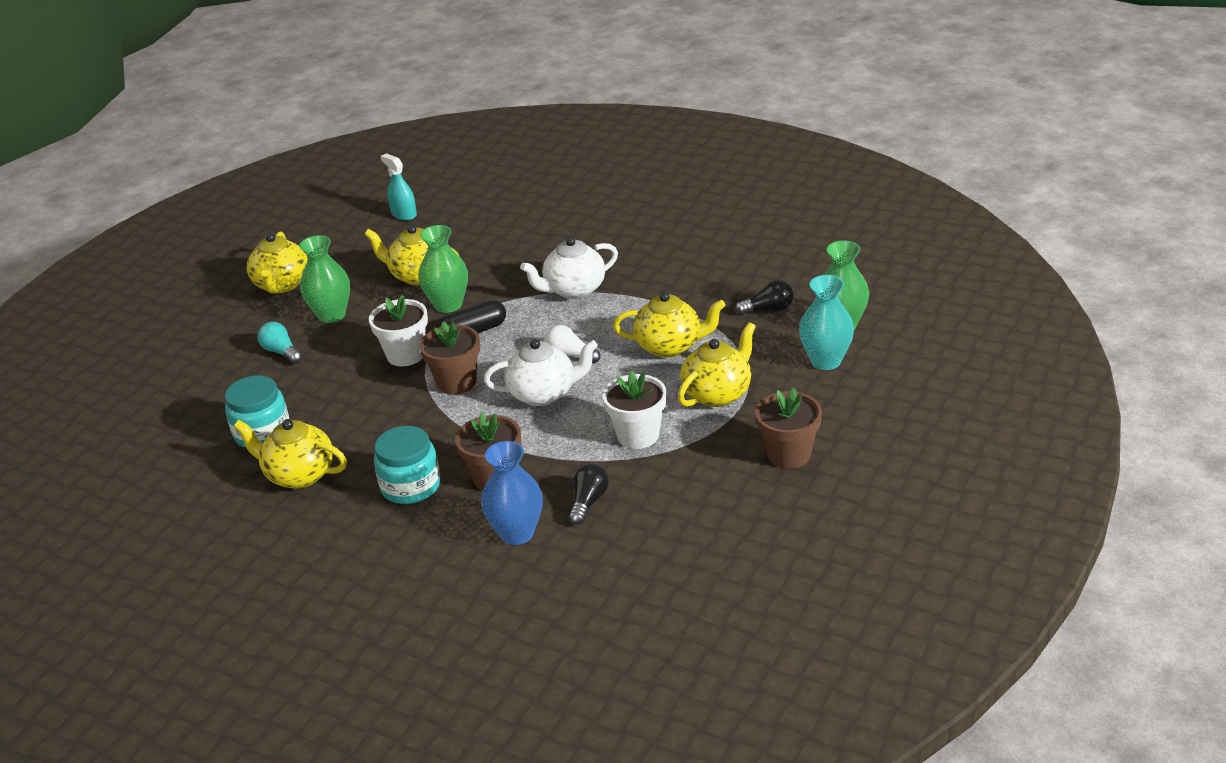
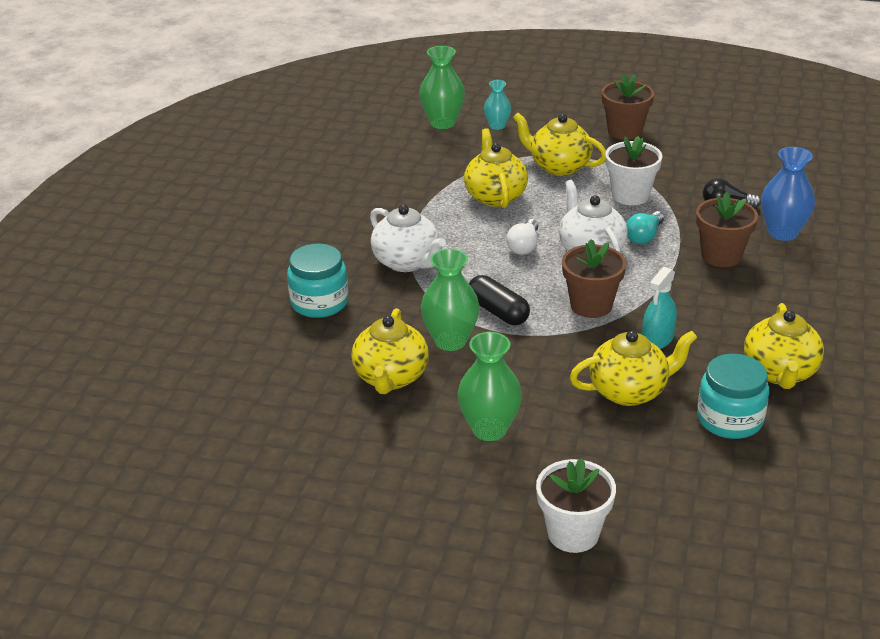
camera: 105 degrees left, 0 degrees up
yellow teapot [247,231,308,294] -> yellow teapot moved to [570,330,697,406]
turquoise light bulb [258,322,302,364] -> turquoise light bulb moved to [626,211,664,244]
white flower pot [369,295,428,366] -> white flower pot moved to [536,458,616,553]
turquoise jar [374,426,440,504] -> turquoise jar moved to [287,244,348,318]
turquoise spray bottle [381,153,417,221] -> turquoise spray bottle moved to [642,267,677,349]
black light bulb [735,280,794,314] -> none
turquoise vase [799,275,854,370] -> turquoise vase [484,80,511,130], size x0.60

